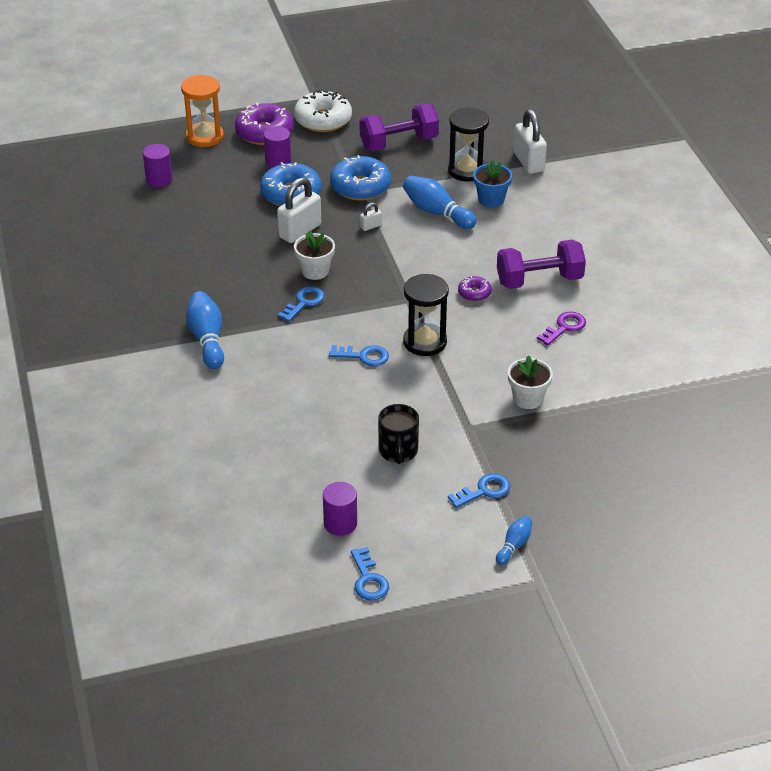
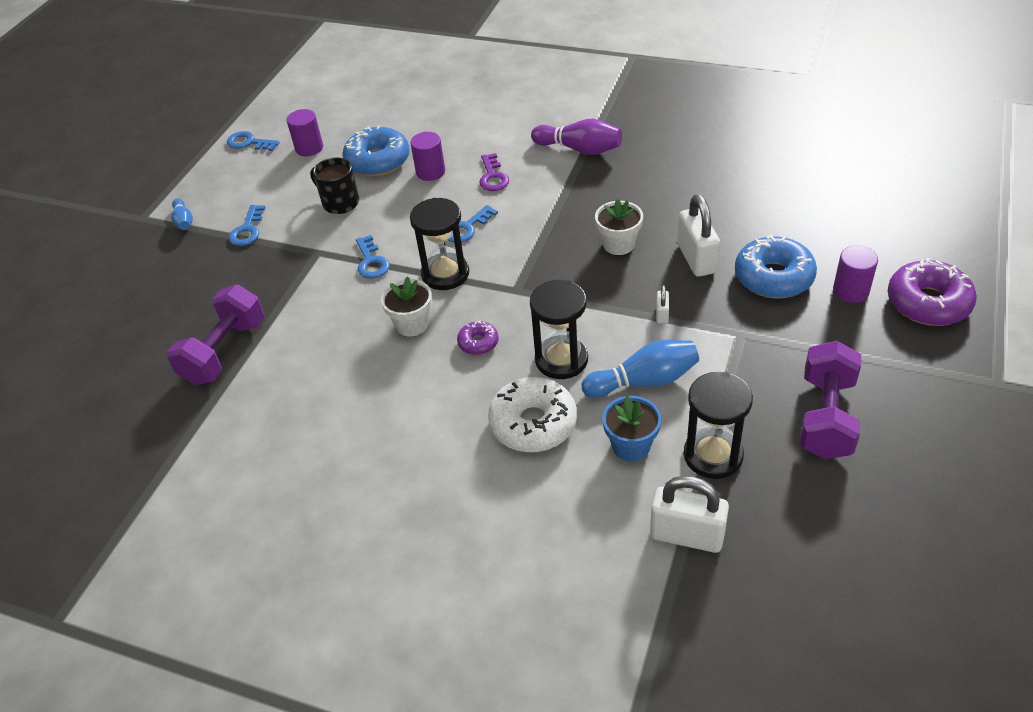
camera: 130 degrees right, 5 degrees up
purple cylinder [143,144,173,187] -> purple cylinder moved to [410,132,445,181]
orange hourglass [181,75,224,147] -> none
blue bowling pin [186,291,224,369] -> purple bowling pin [531,119,622,155]
blue key [278,287,325,322] -> blue key moved to [356,235,390,279]
white donut [294,90,352,132] -> white donut moved to [488,377,577,452]
blue donut [330,155,391,201] -> blue donut moved to [342,125,410,177]
purple dumbbell [497,240,586,289] -> purple dumbbell moved to [167,285,265,385]
white flower pot [508,355,553,409] -> white flower pot moved to [381,276,432,337]
purple key [537,312,586,345] -> purple key moved to [479,153,509,191]
none -> black hourglass [530,280,588,379]

